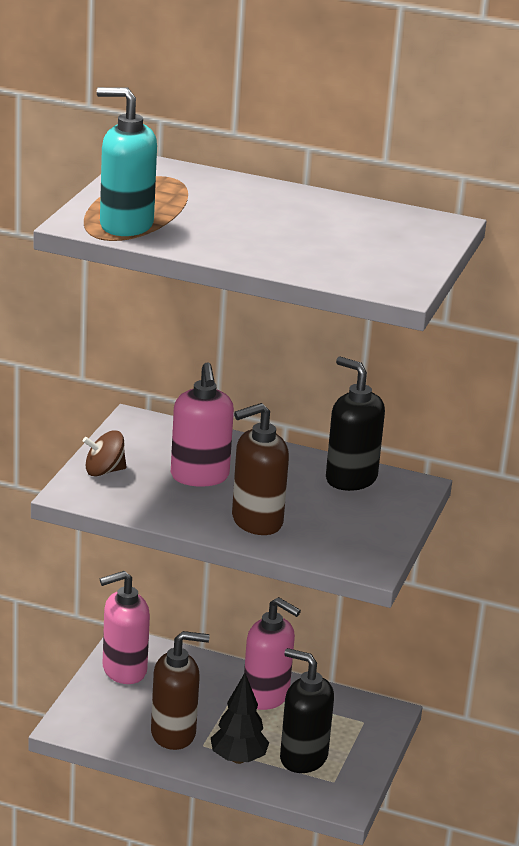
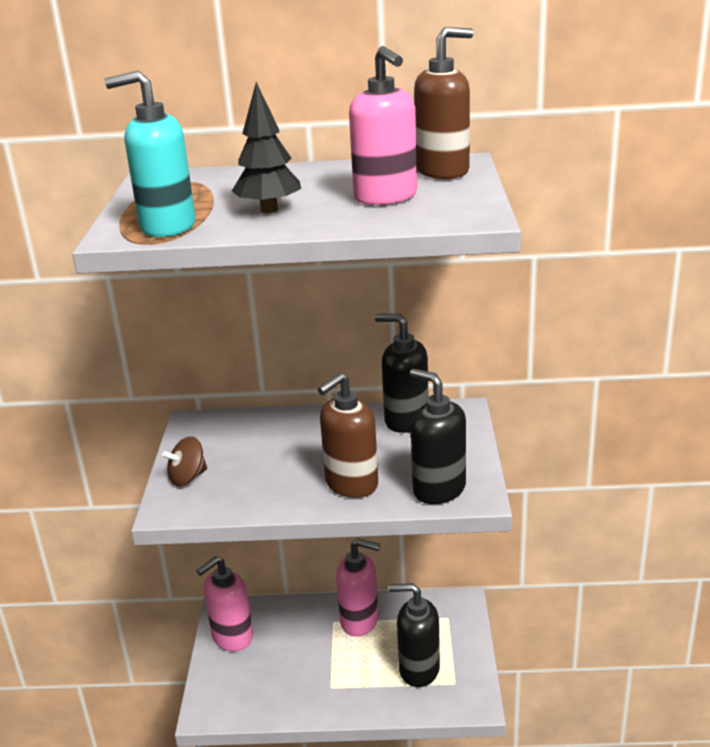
camera: 15 degrees left, 0 degrees up
brown soap dispenser [151,631,210,750] -> brown soap dispenser moved to [414,27,473,179]
pink soap dispenser [171,362,234,487] -> pink soap dispenser moved to [349,46,417,205]
black tree [211,673,269,764] -> black tree moved to [232,82,301,213]
none -> black soap dispenser [410,369,466,504]

